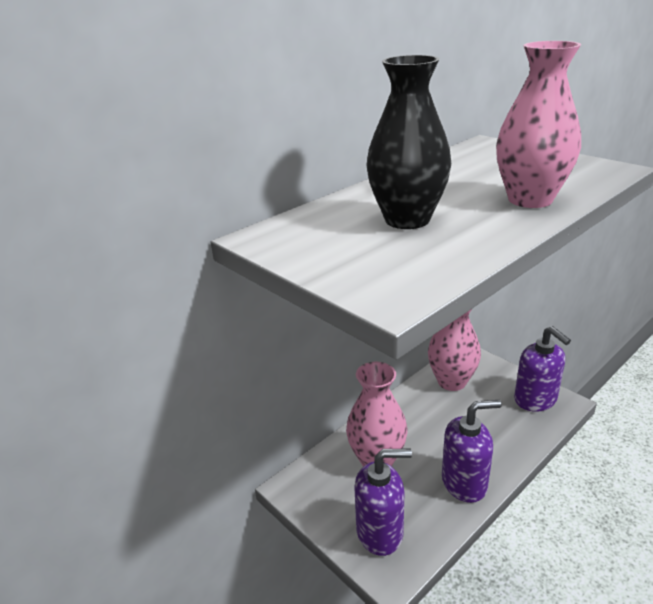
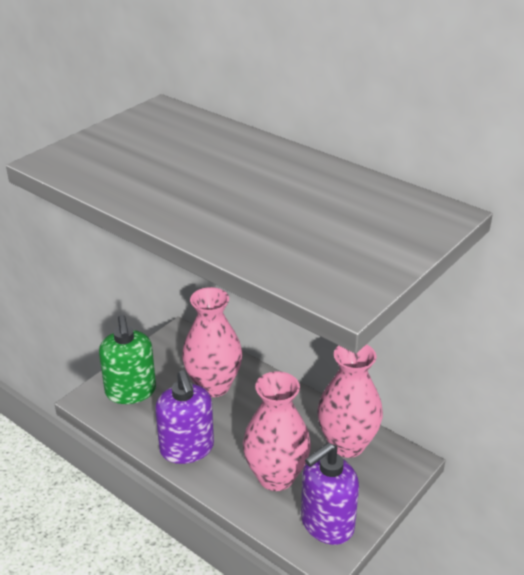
camera: 80 degrees right, 5 degrees up
purple soap dispenser [354,449,412,556] -> green soap dispenser [99,315,156,404]
black vase [366,55,451,229] -> none
pink vase [496,41,581,208] -> pink vase moved to [243,371,311,491]

